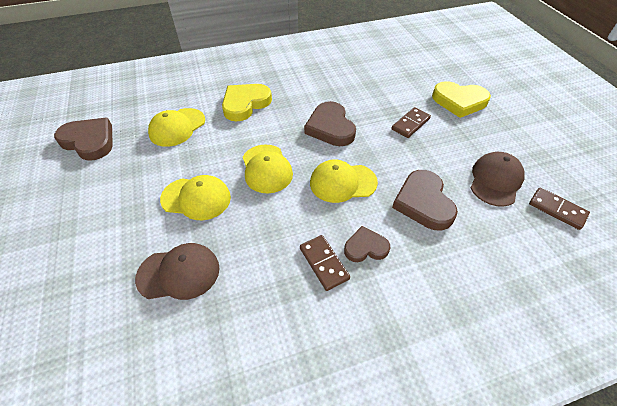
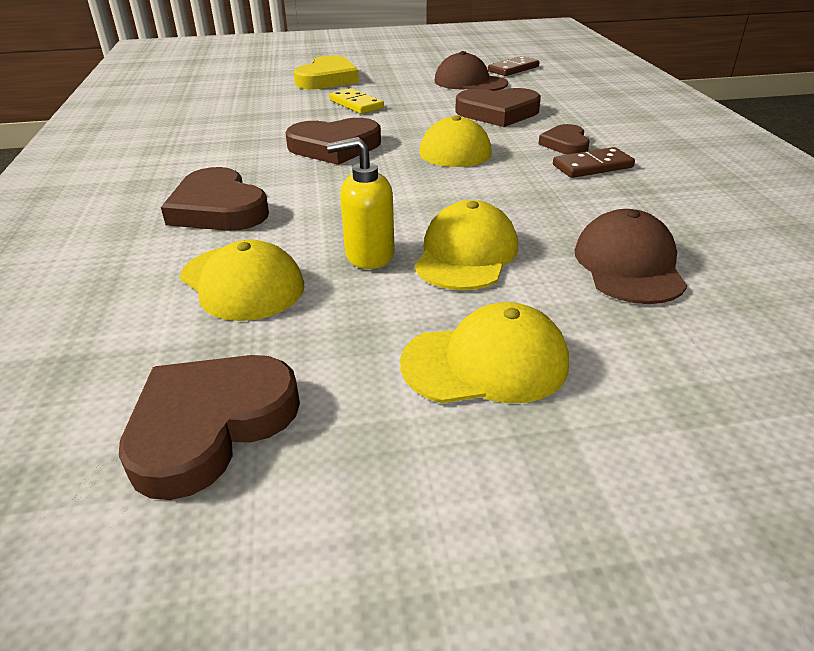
camera: 80 degrees left, 15 degrees down
yellow heart [222,84,272,121] -> brown heart [161,167,269,231]
yellow cap [243,144,293,193] -> yellow cap moved to [400,302,569,403]
brown domino [392,107,431,138] -> yellow domino [329,88,384,114]
none -> yellow soap dispenser [327,137,395,269]

